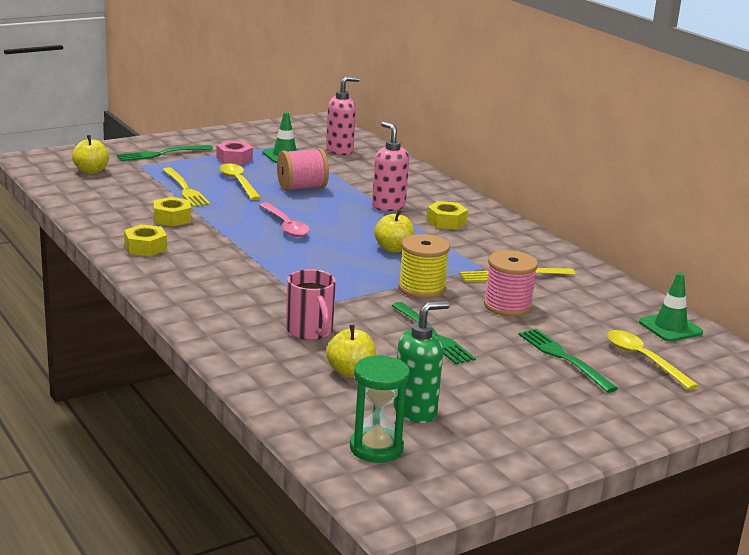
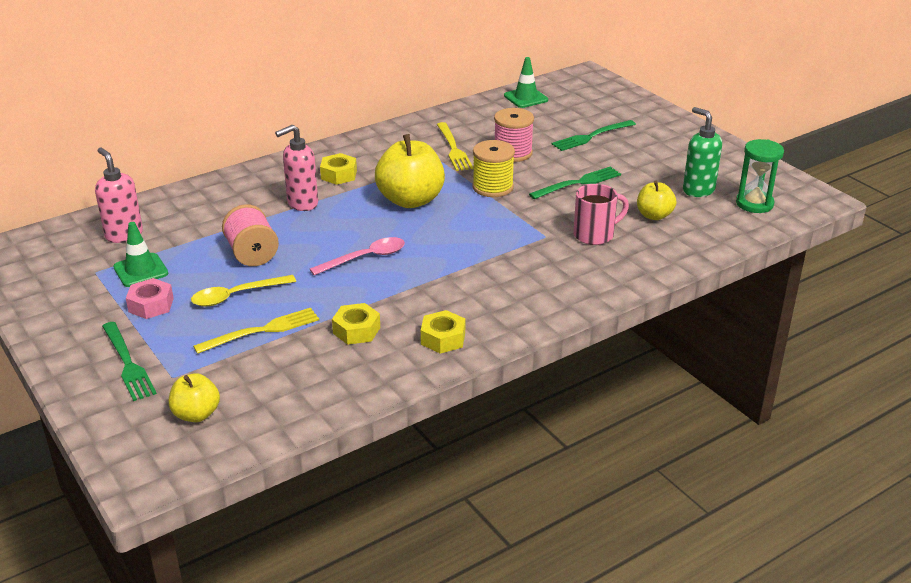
camera: 90 degrees left, 10 degrees up
yellow apple [374,210,414,253] -> yellow apple [375,134,445,208], size x1.82
yellow spoon [607,330,699,390] -> none

